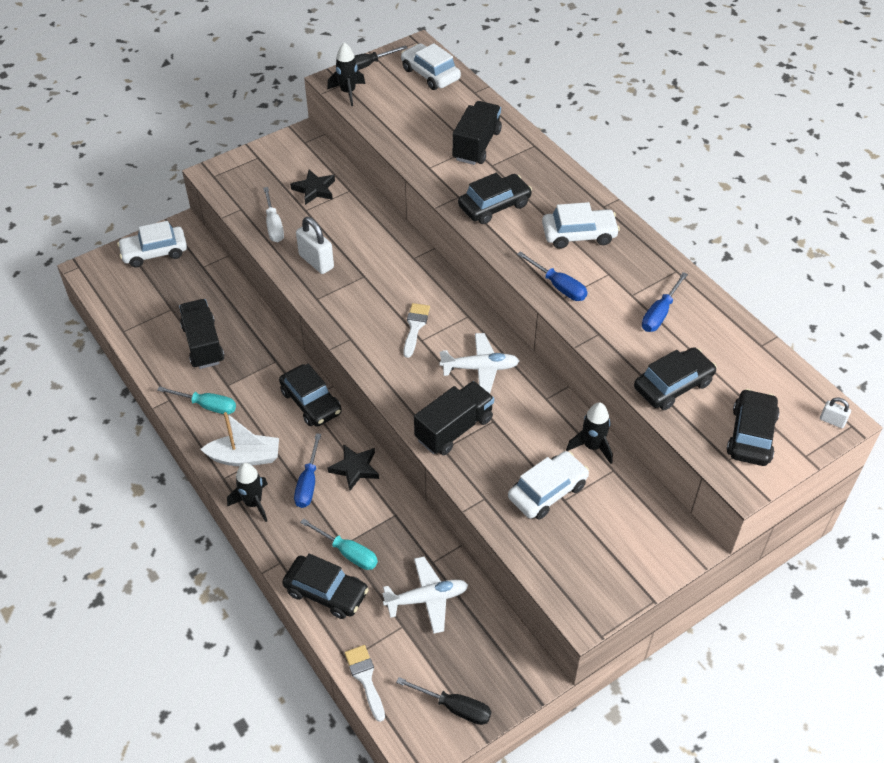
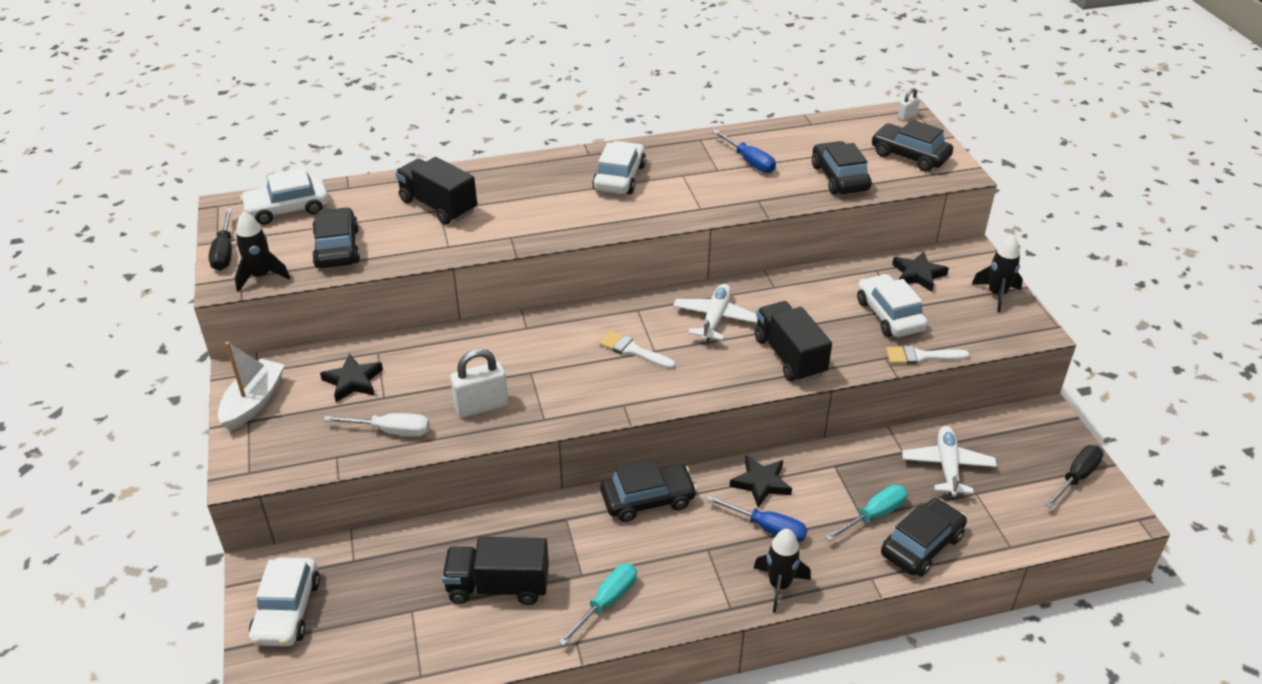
camera: 70 degrees left, 10 degrees down
white boat [200,412,279,466] -> white boat moved to [218,342,285,431]
white brush [345,645,385,722] -> white brush moved to [886,345,970,365]
black car [458,173,532,224] -> black car moved to [312,207,360,268]
blue screwdriver [517,251,587,301] -> none
black rocket [566,402,613,464] -> black rocket moved to [971,235,1023,312]
none -> black star [892,252,949,292]

